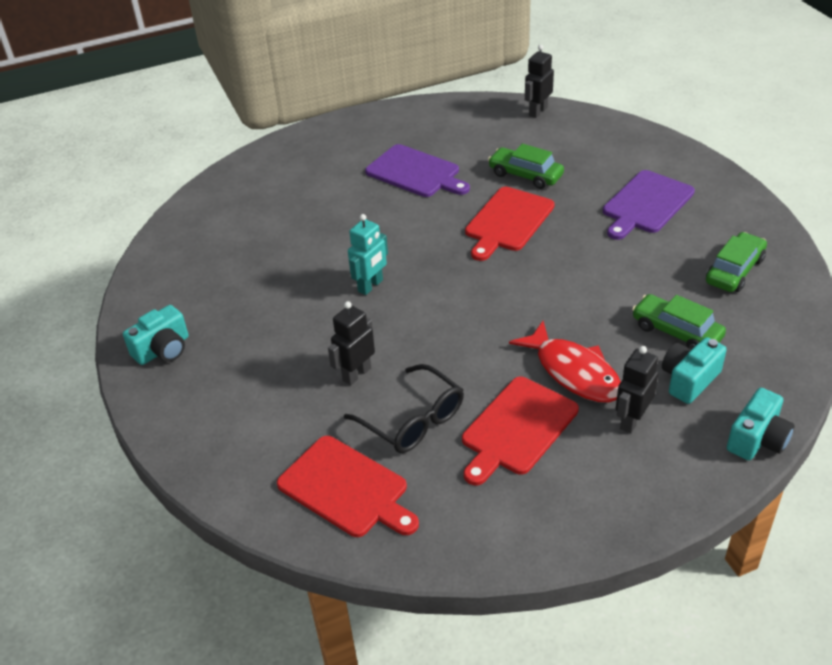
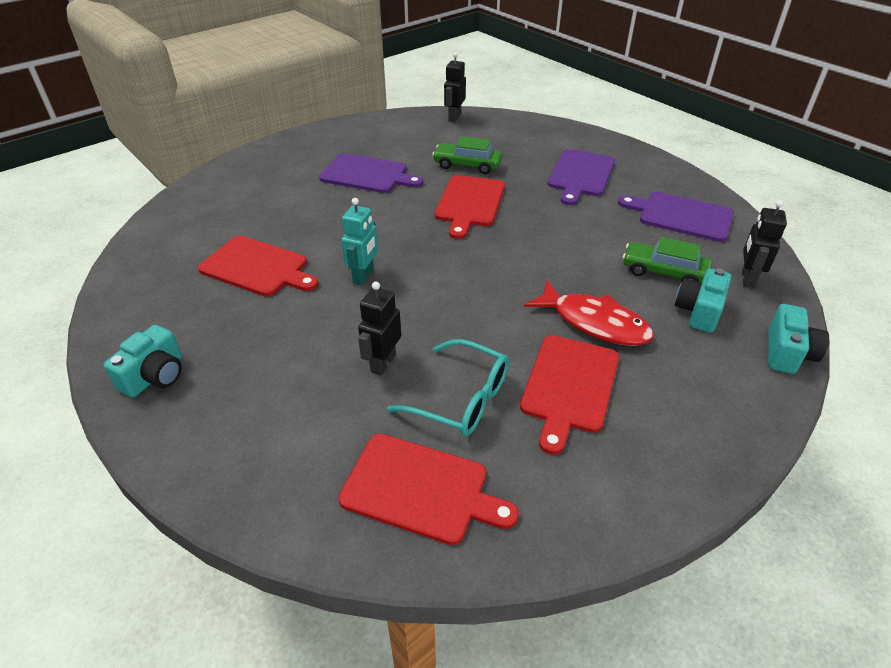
camera: 20 degrees left, 0 degrees up
black glasses [344,364,464,453] -> turquoise glasses [387,339,509,436]
black robot [615,346,658,433] -> black robot moved to [742,200,787,288]
green car [706,232,767,292] -> purple cutting board [618,192,734,242]
none -> red cutting board [198,236,318,296]

